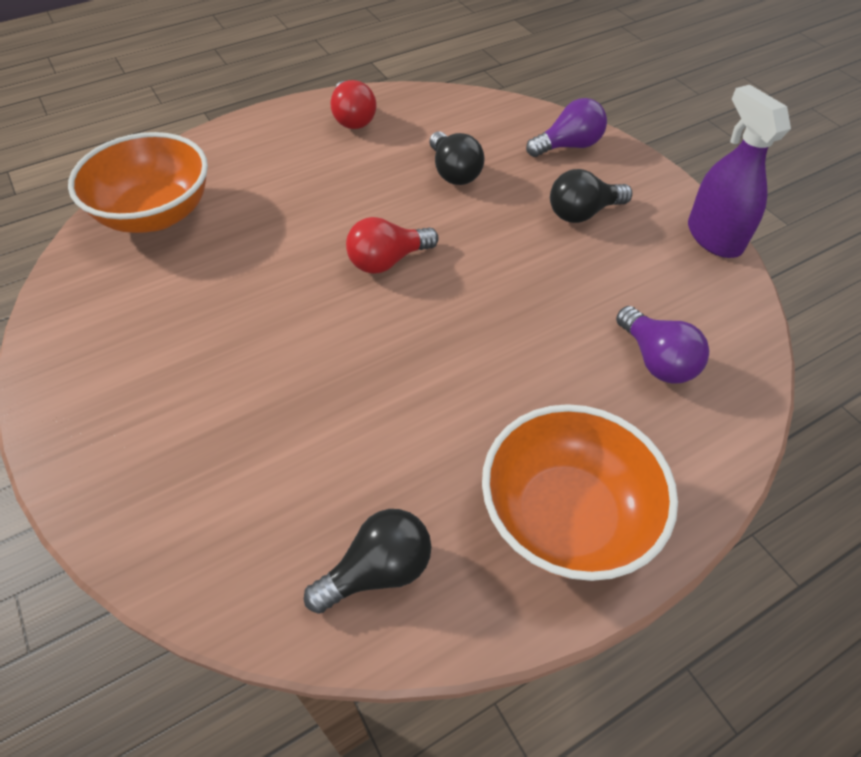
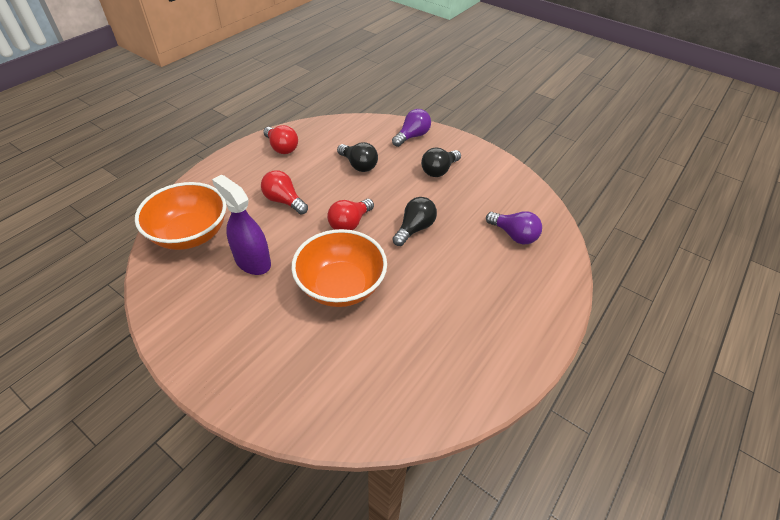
camera: 25 degrees left, 5 degrees down
black light bulb [304,509,432,614] -> black light bulb moved to [392,197,437,246]
orange bowl [482,404,678,581] -> orange bowl moved to [291,229,387,307]
purple spray bottle [688,85,791,258] -> purple spray bottle moved to [212,174,271,275]
none -> red light bulb [261,170,308,214]

